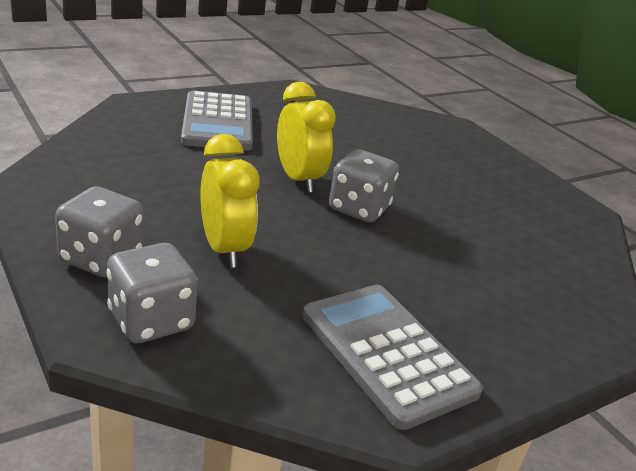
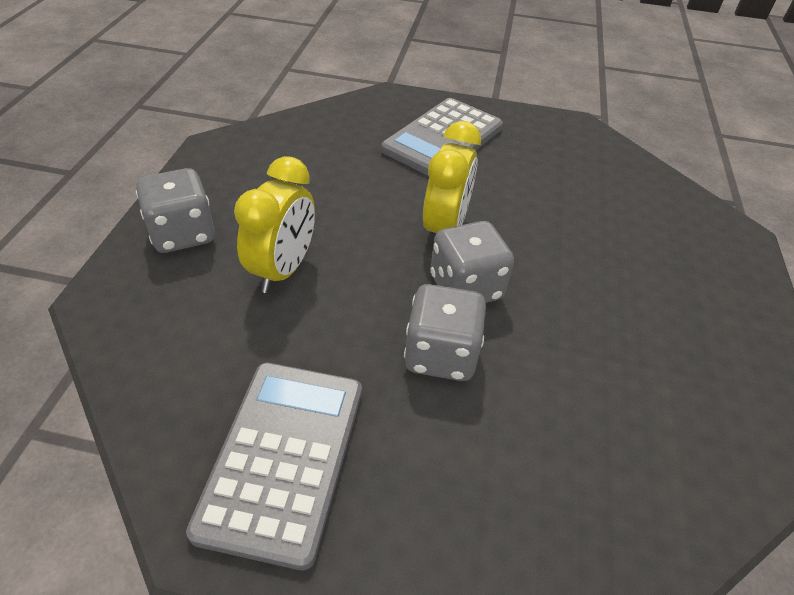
camera: 45 degrees right, 15 degrees up
grey dice [107,243,198,343] -> grey dice moved to [404,284,486,381]

